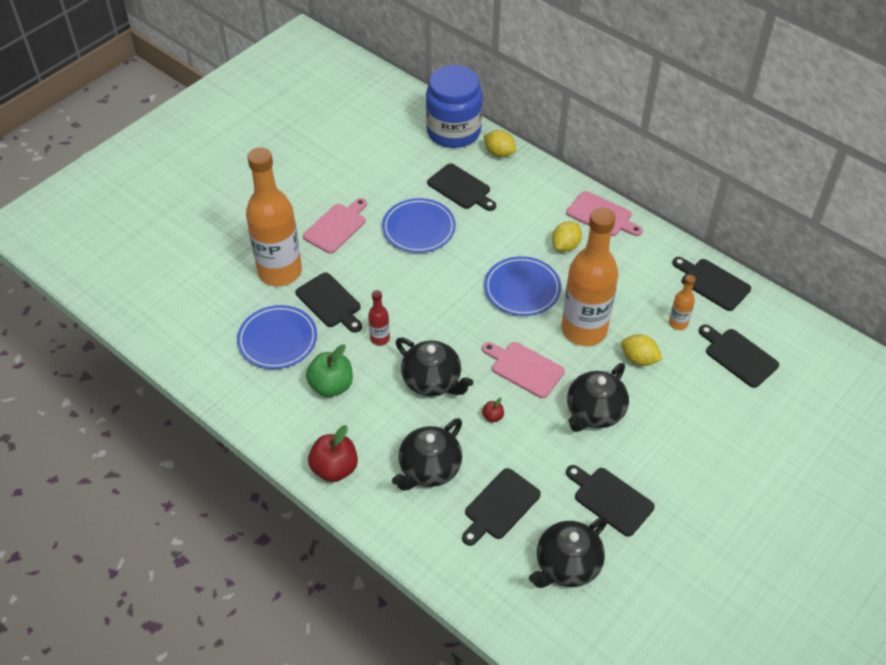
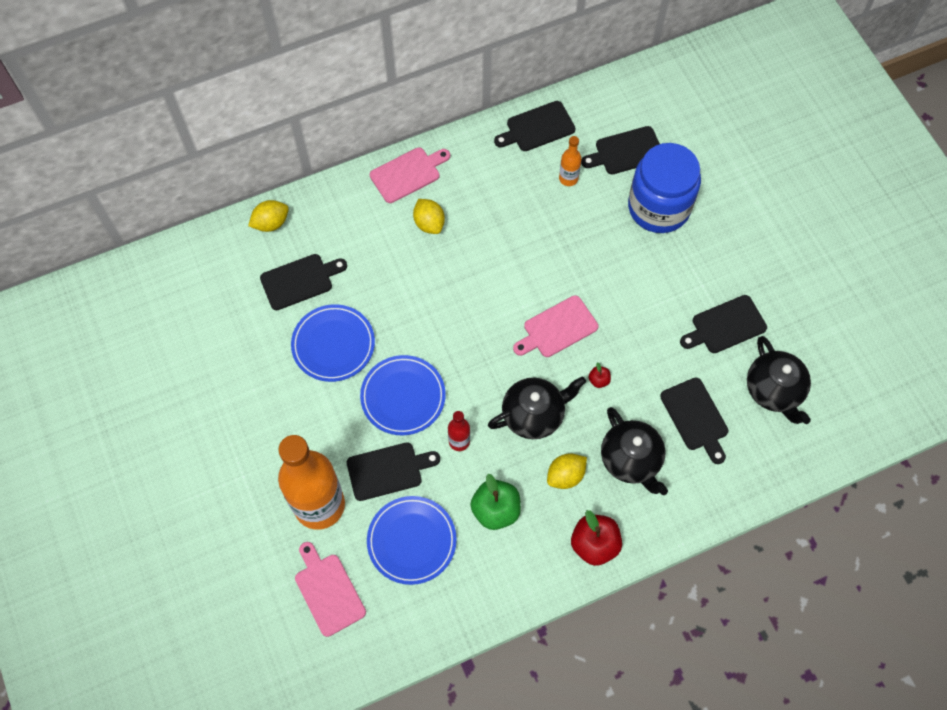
camera: 65 degrees left, 15 degrees up
pink cutting board [303,198,367,254] -> pink cutting board moved to [295,542,366,637]
blue jar [426,65,482,148] -> blue jar moved to [628,143,701,233]
blue plate [484,256,561,316] -> blue plate moved to [360,355,446,435]
orange bottle [561,207,619,346] -> none
black teapot [567,363,629,432] -> none
yellow lemon [621,334,663,366] -> yellow lemon moved to [547,453,587,489]

